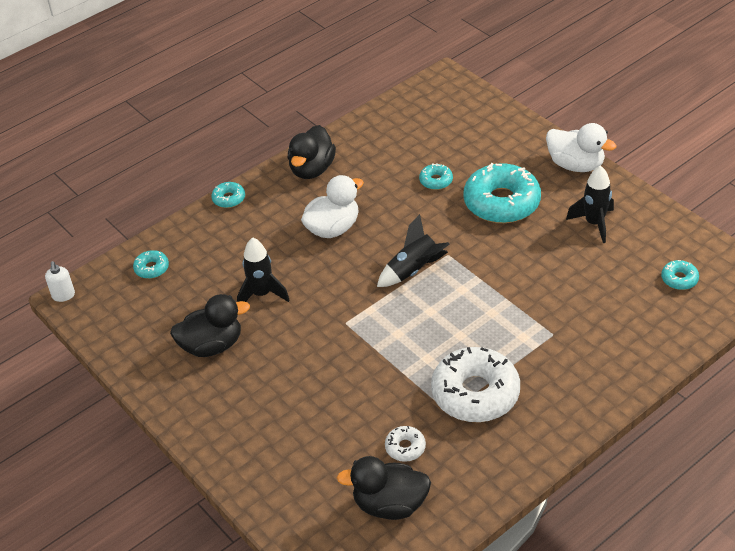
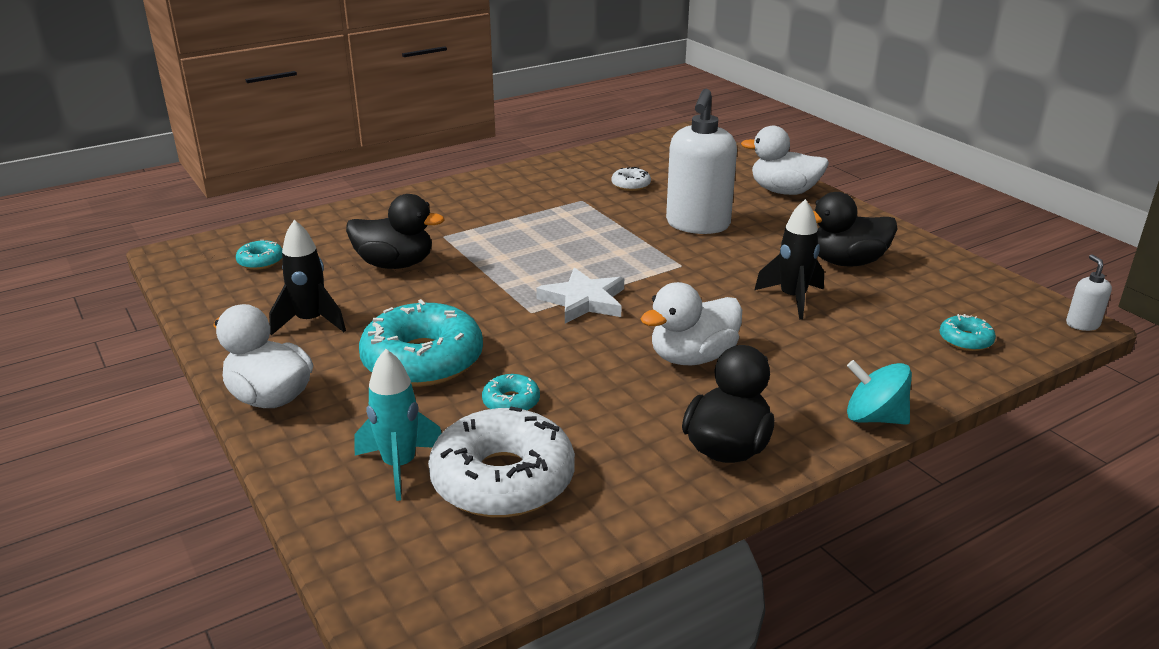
camera: 175 degrees left, 15 degrees down
turquoise donut [211,182,245,208] -> turquoise spinning top [847,360,912,425]
black duck [337,456,431,520] -> black duck moved to [346,194,444,269]
black rocket [377,214,450,287] -> white star [536,268,624,323]
white donut [431,347,520,422] -> white donut moved to [428,407,575,518]
none -> turquoise rocket [355,349,441,501]
none -> white soap dispenser [666,89,737,234]
none -> white duck [741,126,829,195]

